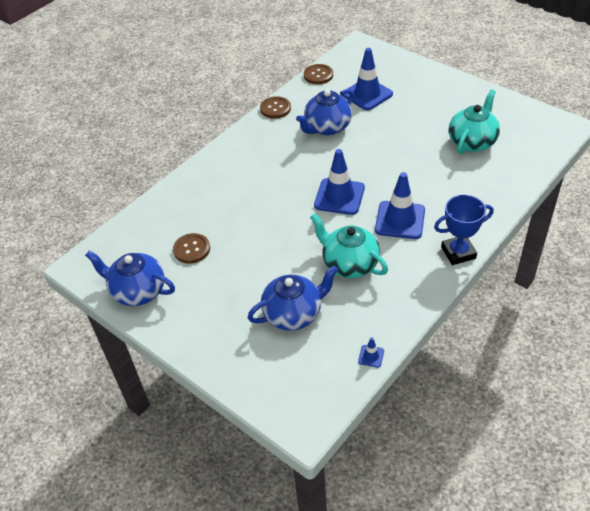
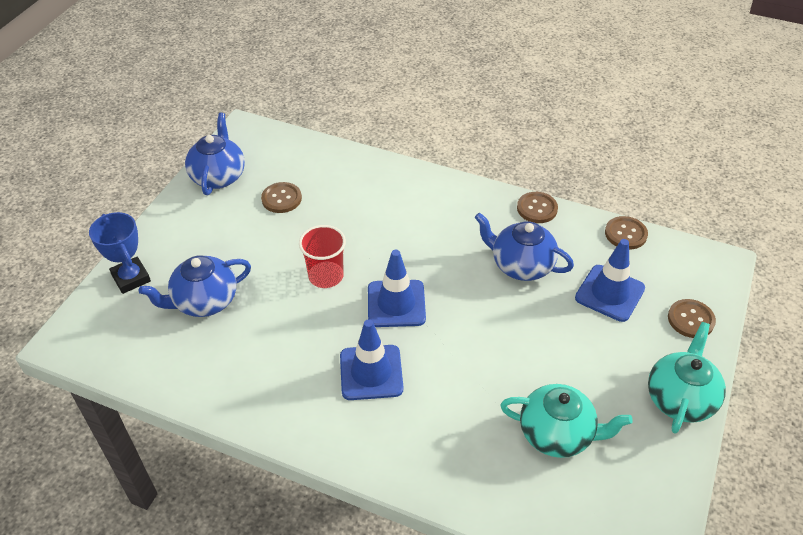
camera: 70 degrees right, 0 degrees up
blue teapot [248,266,338,331] -> blue teapot turned 105 degrees clockwise [139,256,251,317]
turquoise teapot [310,213,388,278] -> turquoise teapot moved to [648,322,726,434]
blue traffic cone [358,337,384,368] -> none
blue trophy [434,195,494,265] -> blue trophy moved to [89,212,151,294]
none -> red cup [299,225,346,288]
none -> brown button [668,299,716,338]

